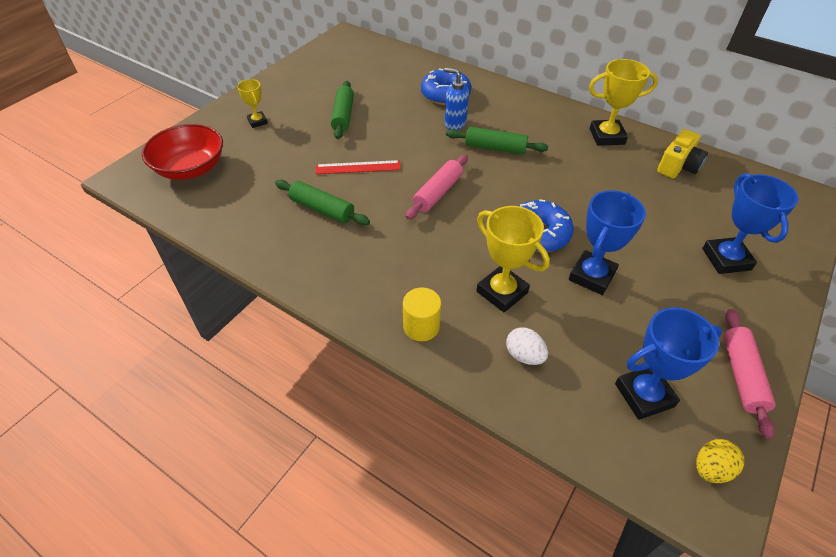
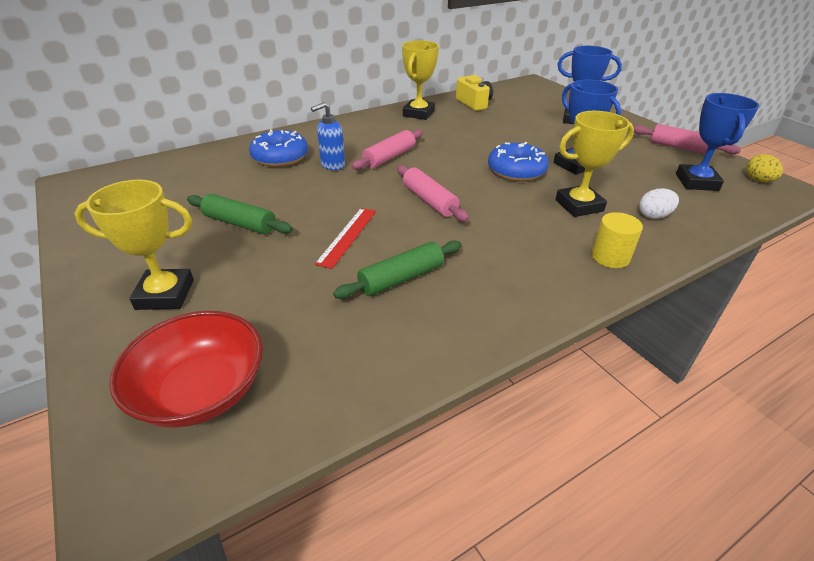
camera: 65 degrees left, 10 degrees down
yellow trophy [237,79,268,128] -> yellow trophy [74,180,194,310], size x1.75
green rolling pin [446,127,548,154] -> pink rolling pin [351,130,423,170]

